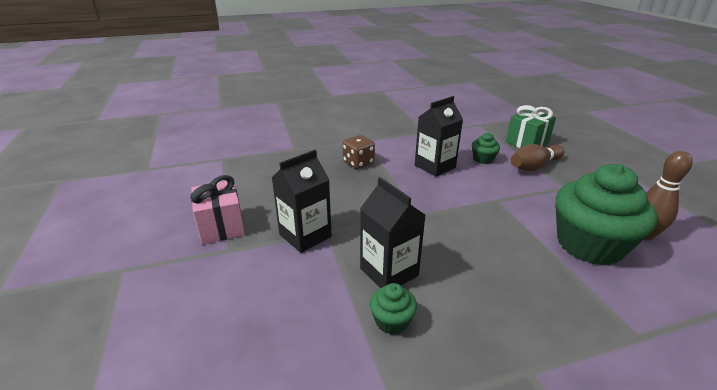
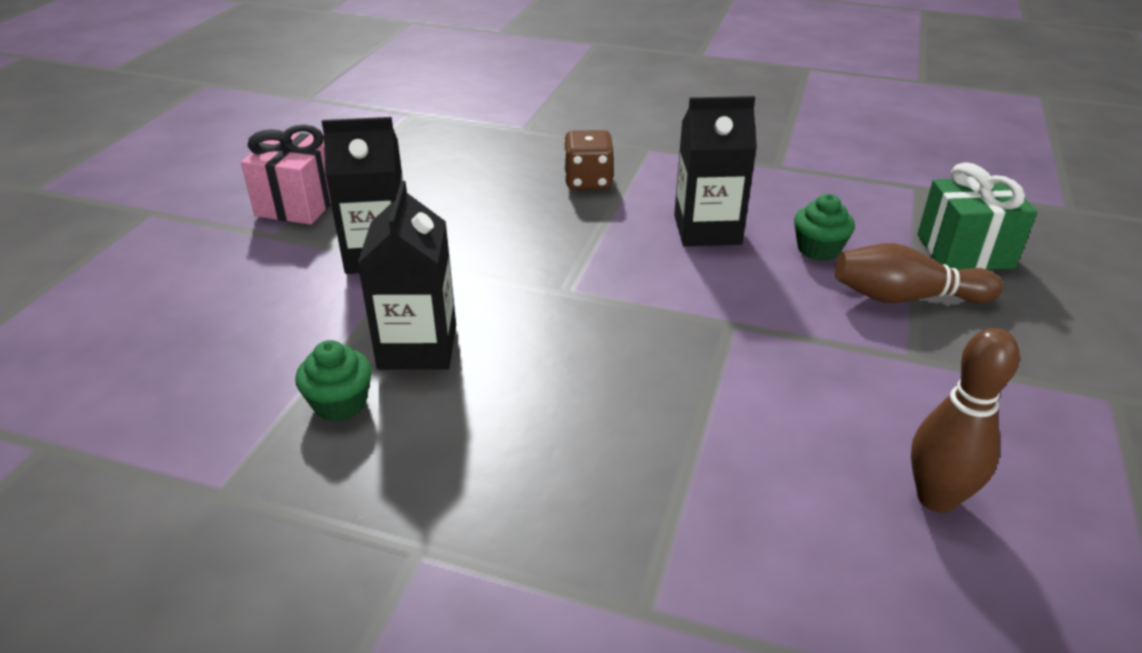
camera: 35 degrees right, 5 degrees up
green cupcake [555,164,657,265] -> none

